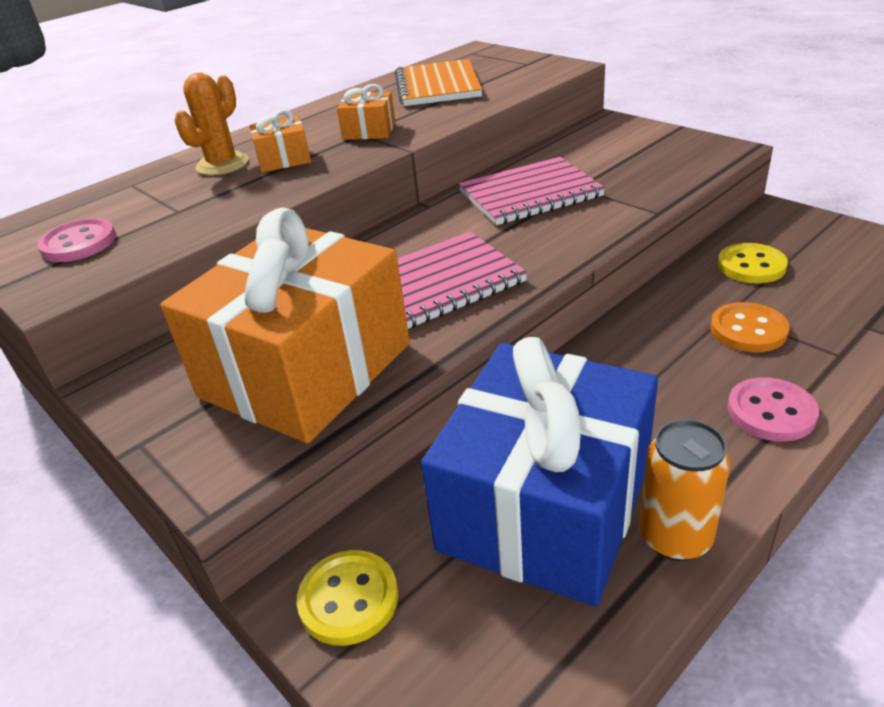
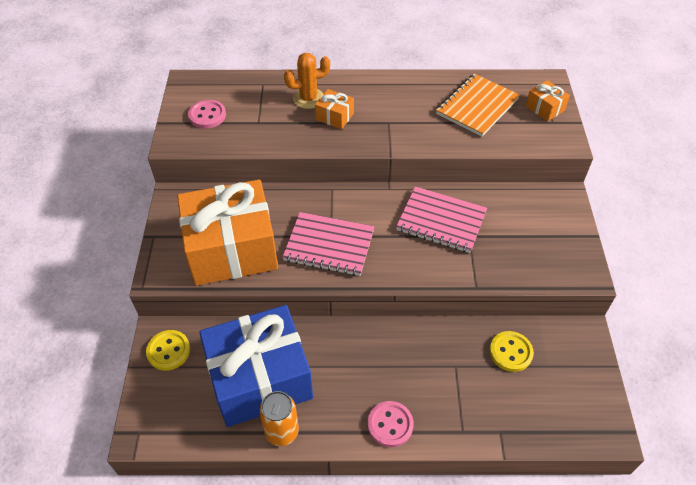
camera: 40 degrees right, 15 degrees up
orange gift [337,84,396,140] -> orange gift moved to [526,80,570,122]
orange button [710,302,789,352] -> none

